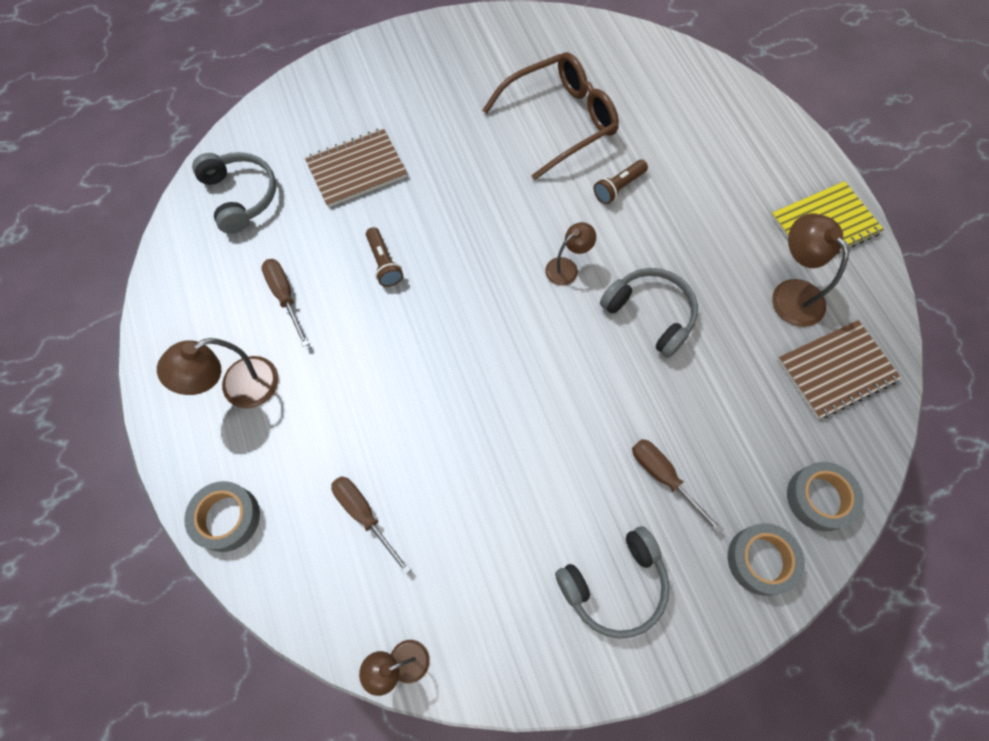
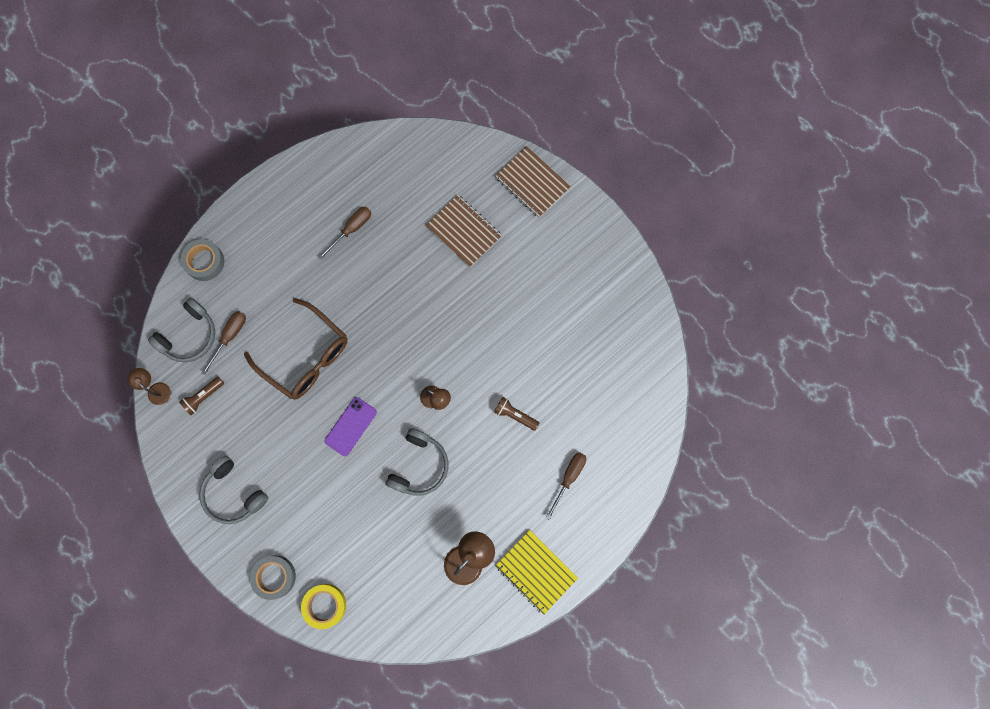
camera: 70 degrees right, 10 degrees up
brown lamp [157,338,279,409] -> none
grey headphones [192,152,276,234] -> grey headphones moved to [148,298,215,362]
brown flashlight [366,227,403,287] -> brown flashlight moved to [179,377,224,415]
brown glasses [483,52,619,180] -> brown glasses moved to [244,298,348,400]
brown screwdriver [632,439,723,534] -> brown screwdriver moved to [546,452,586,520]
brown notebook [778,320,902,419] -> brown notebook moved to [495,146,571,218]
grey tape [787,462,864,532] -> yellow tape [301,584,346,629]
none -> purple phone [325,397,377,456]

